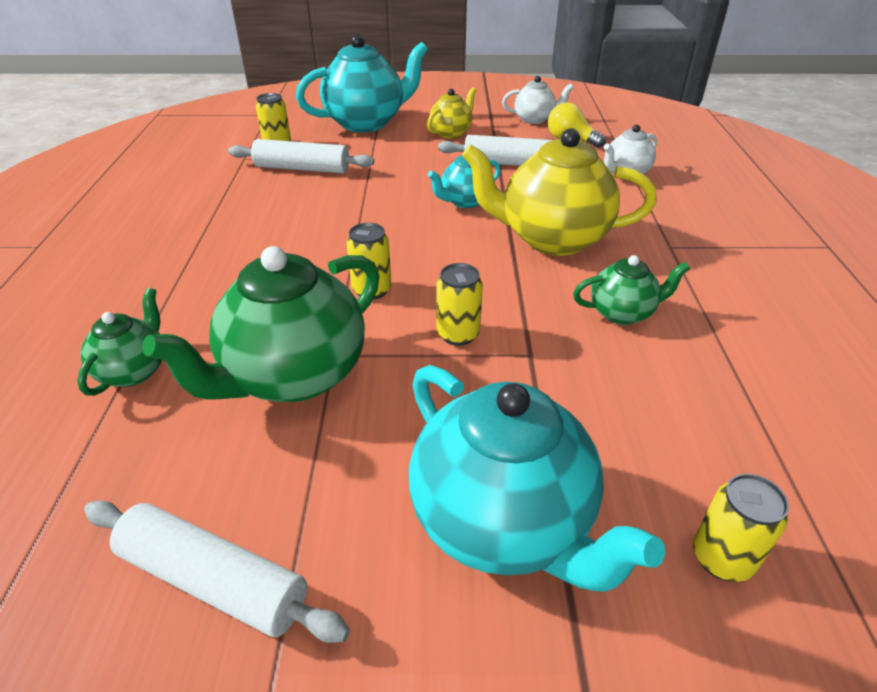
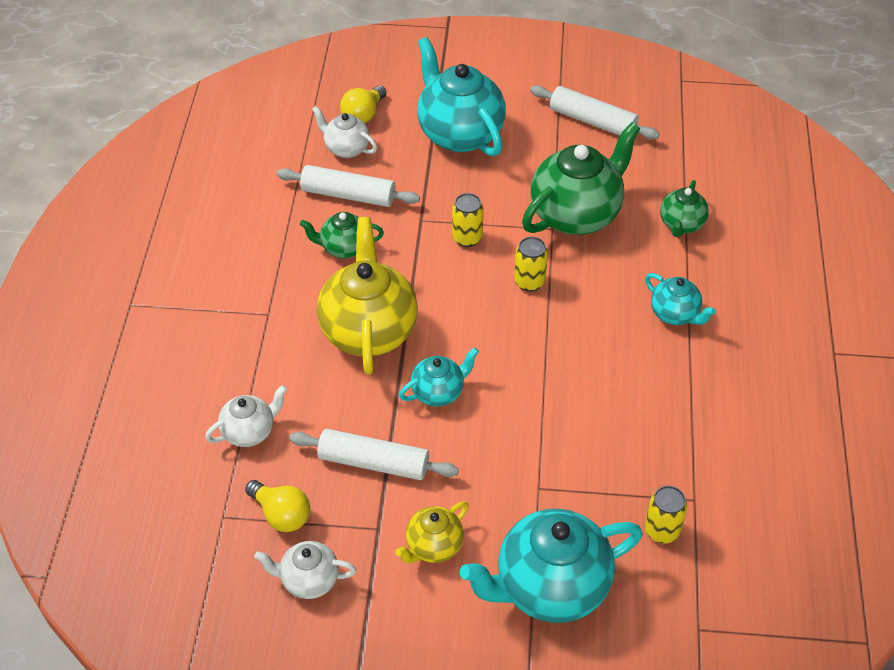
camera: 175 degrees left, 10 degrees up
white rolling pin [228,139,374,173] -> white rolling pin moved to [277,165,420,207]
yellow teapot [462,128,657,256] -> yellow teapot turned 105 degrees counterclockwise [317,217,418,375]
yellow can [693,474,789,582] -> yellow light bulb [340,85,387,123]
none -> white teapot [312,106,377,158]
none -> turquoise teapot [645,273,716,325]

